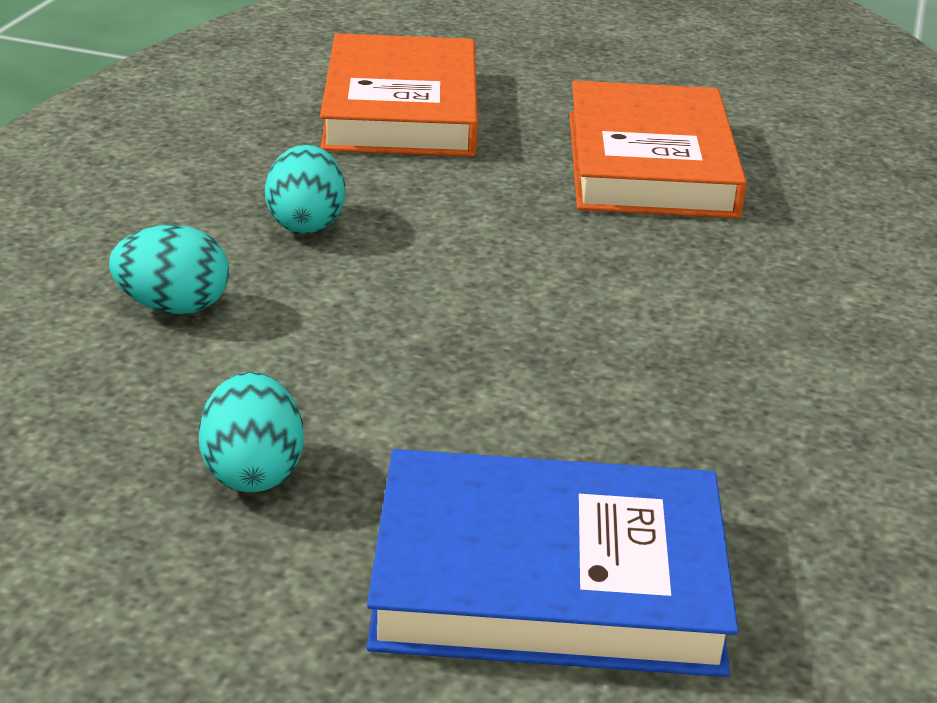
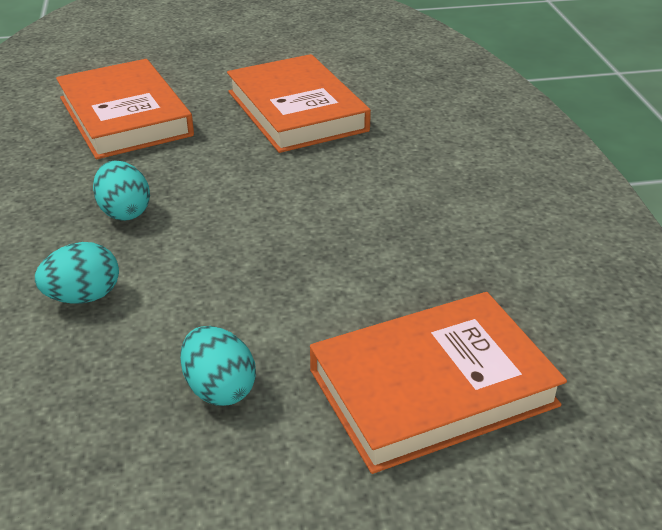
camera: 25 degrees left, 5 degrees up
blue book [367,449,739,677] -> orange book [310,292,567,474]

